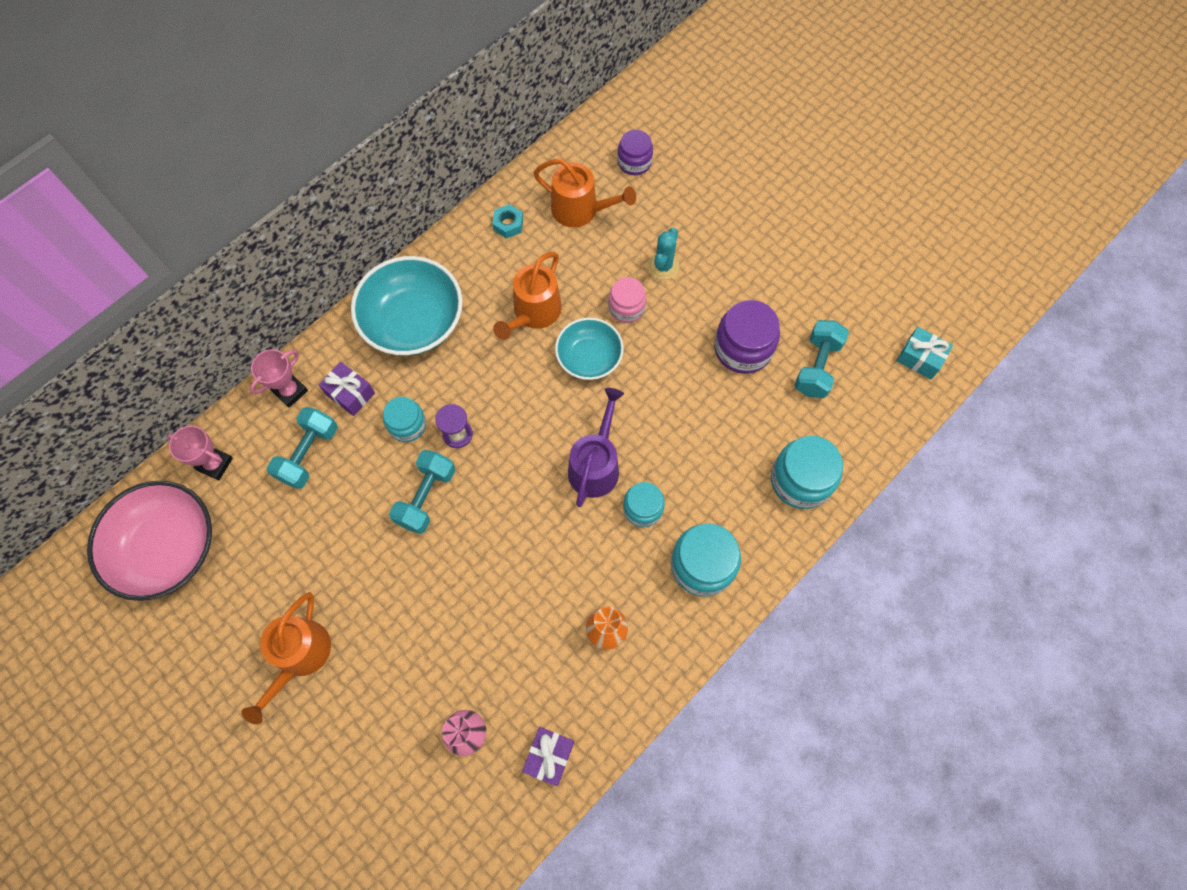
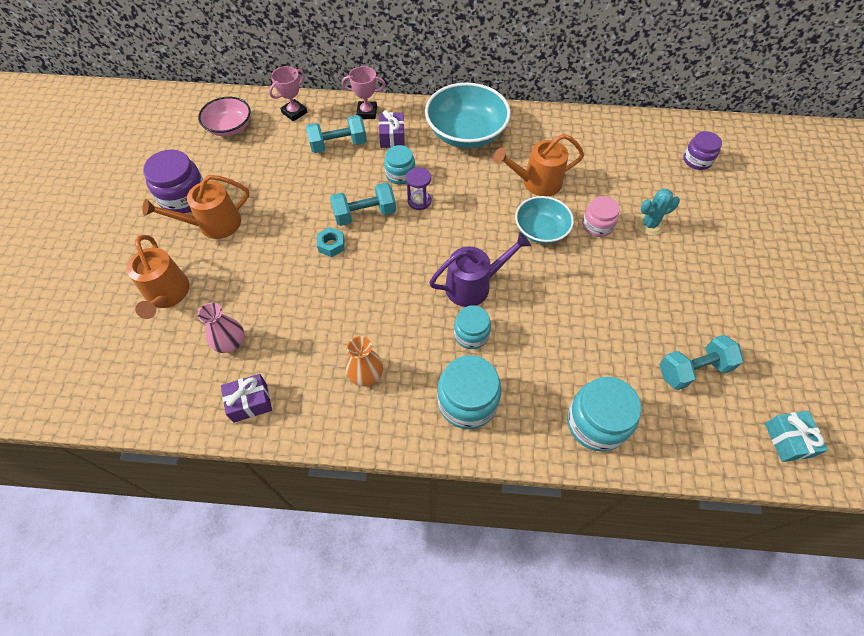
camera: 50 degrees right, 10 degrees down
pink bowl [87,481,212,601] -> pink bowl [198,97,251,136], size x0.62
pink trophy [166,426,233,480] -> pink trophy turned 60 degrees clockwise [269,66,307,122]
turquoise nut [492,204,523,239] -> turquoise nut moved to [317,227,345,257]
orange watering can [533,159,636,227] -> orange watering can moved to [127,235,190,319]
purple jar [714,300,780,374] -> purple jar moved to [143,149,203,213]

